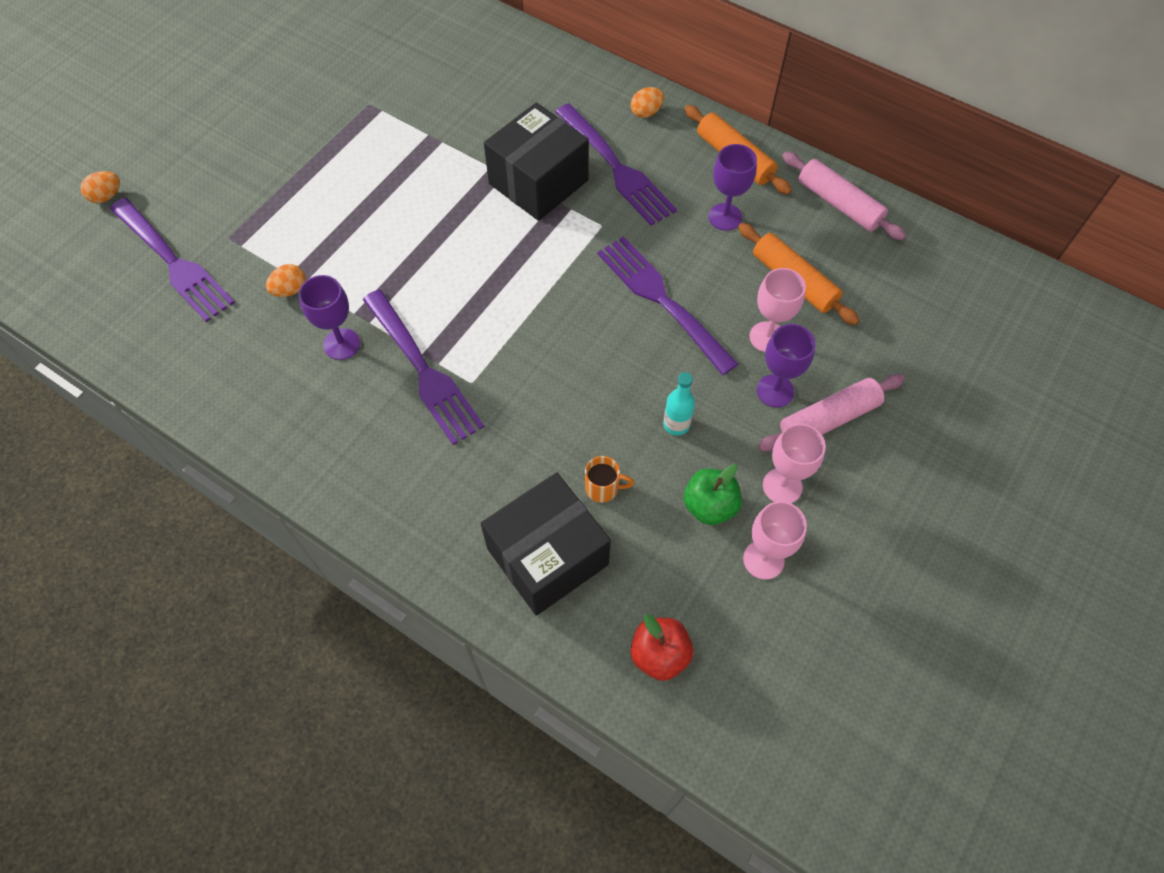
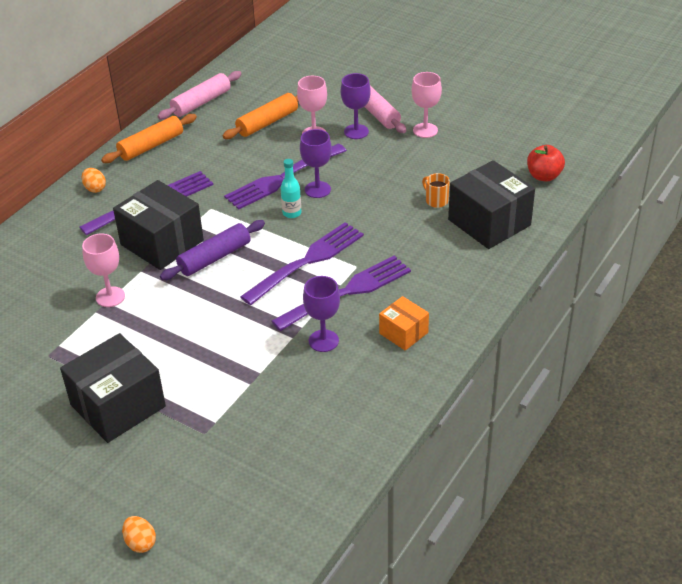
camera: 90 degrees left, 20 degrees down
purple fork [110,198,235,322] -> purple fork moved to [240,223,364,305]
orange egg [266,264,306,297] -> none
orange mug [585,456,634,503] -> orange mug turned 45 degrees counterclockwise [422,173,450,208]
turquoise bottle [663,372,695,435] -> turquoise bottle moved to [281,159,301,218]
green apple [684,464,742,525] -> none
purple goblet [708,144,757,231] -> purple goblet moved to [300,129,332,198]
pink goblet [743,501,807,580] -> pink goblet moved to [82,234,125,307]
none -> black box [60,333,166,443]
none -> purple rolling pin [160,220,265,280]
none -> orange box [379,296,429,351]

